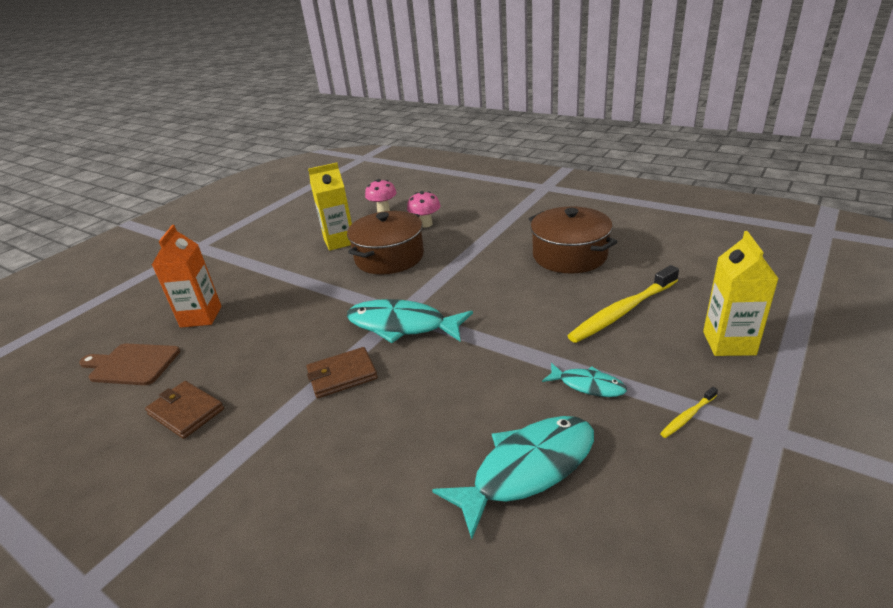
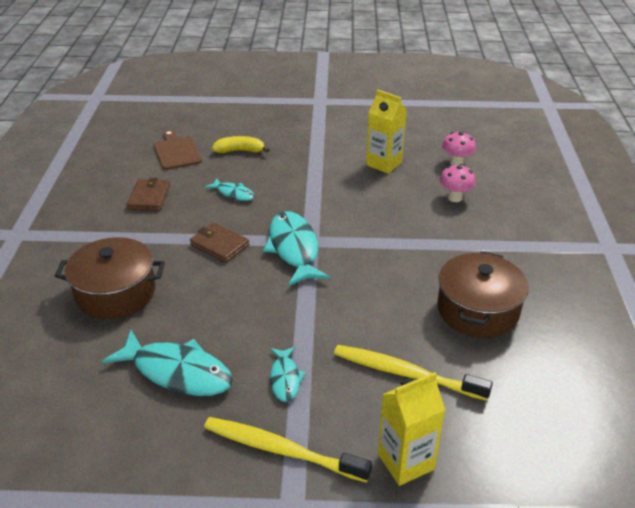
camera: 55 degrees right, 5 degrees up
orange carton [152,225,221,328] -> yellow banana [212,136,270,153]
brown pot [347,211,424,275] -> brown pot moved to [55,237,165,319]
yellow toothbrush [660,387,718,438] -> yellow toothbrush [204,417,372,483], size x2.25
none -> turquoise fish [205,178,255,201]

